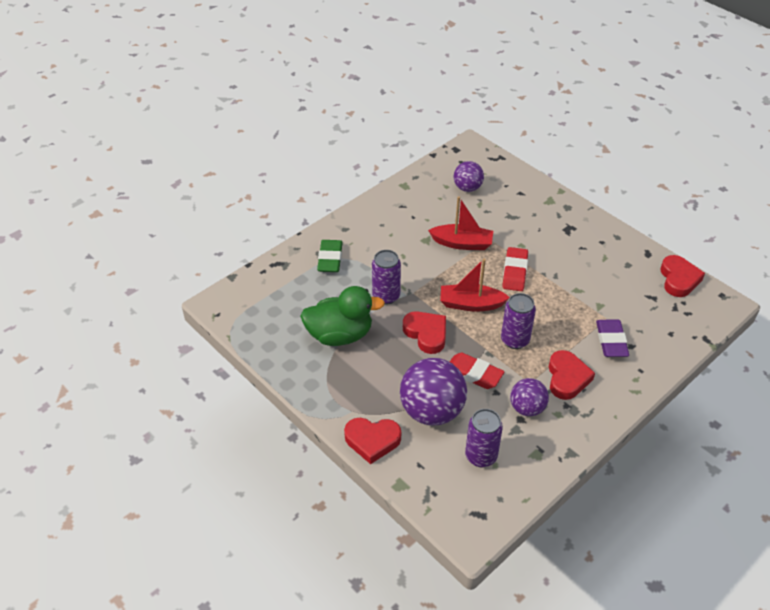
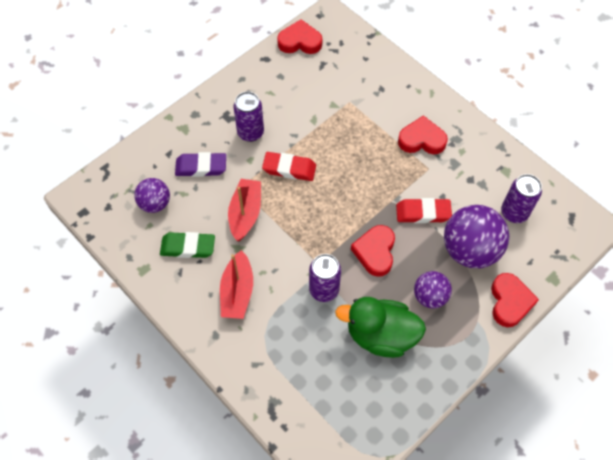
camera: 90 degrees left, 15 degrees up
green duck [300,286,385,346] -> green duck turned 75 degrees counterclockwise [335,297,426,358]
green eraser [317,240,342,272] -> green eraser moved to [160,232,215,258]
red heart [403,311,446,354] -> red heart turned 45 degrees counterclockwise [351,225,395,277]
red boat [440,259,510,312] -> red boat moved to [220,250,253,319]
red eraser [450,353,504,389] -> red eraser turned 60 degrees clockwise [396,198,452,223]
purple can [501,293,536,349] -> purple can moved to [233,92,264,142]
purple ball [510,378,549,416] -> purple ball moved to [414,271,452,308]
purple eraser [596,319,629,357] -> purple eraser moved to [175,152,226,177]

